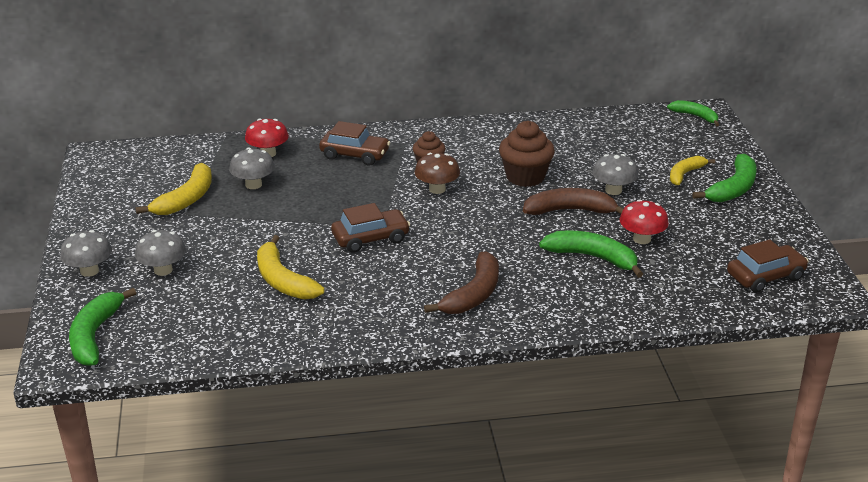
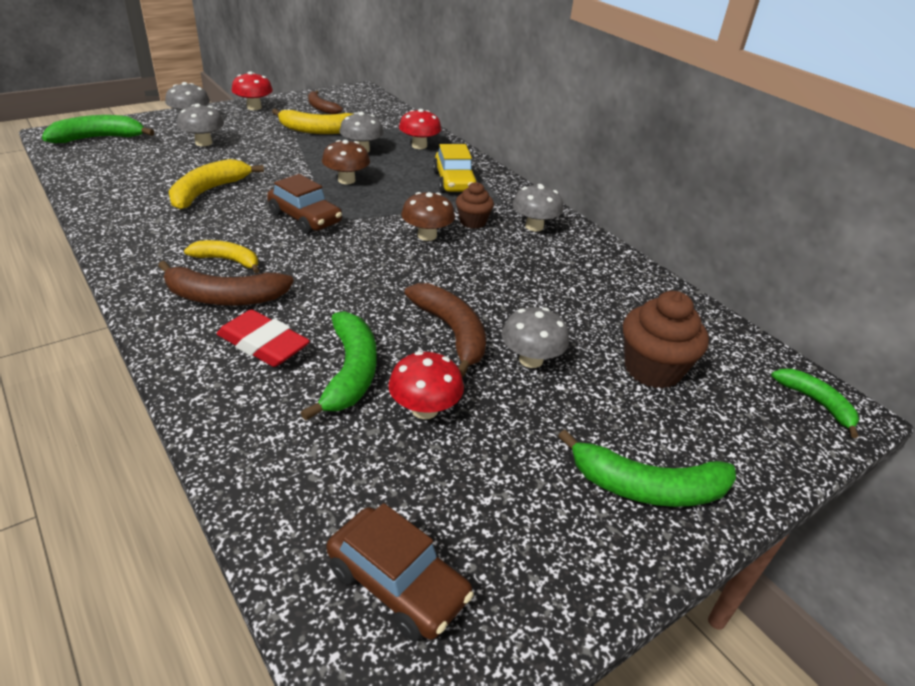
camera: 60 degrees right, 5 degrees up
brown car [319,121,390,166] -> yellow car [433,144,478,193]
brown cupcake [499,121,555,187] -> brown cupcake moved to [623,291,709,388]
green banana [667,100,719,126] -> green banana turned 45 degrees counterclockwise [771,369,859,438]
yellow banana [670,156,715,185] -> yellow banana moved to [184,240,260,273]
none -> red eraser [217,309,310,367]
none -> red mushroom [232,71,273,110]
none -> brown banana [308,90,343,114]
none -> brown mushroom [322,140,370,184]
none -> grey mushroom [512,184,563,231]

